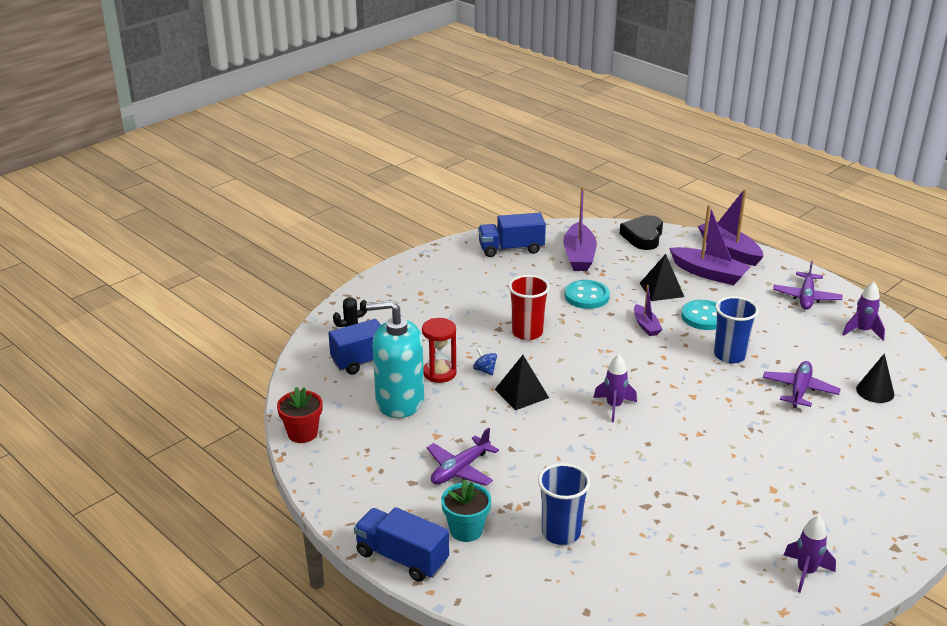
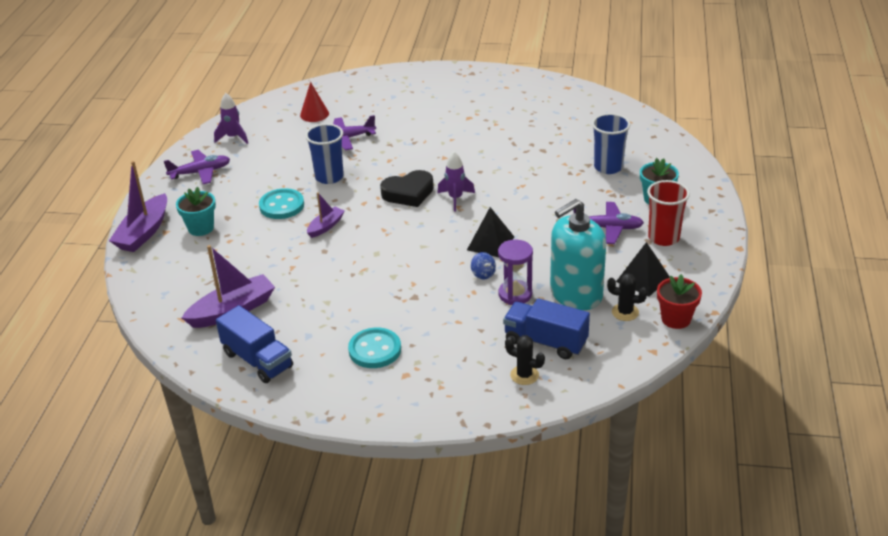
camera: 125 degrees left, 5 degrees up
blue truck [354,507,449,582] -> none
turquoise soap dispenser [366,300,424,418] -> turquoise soap dispenser turned 90 degrees clockwise [550,199,606,310]
red hourglass [422,318,457,383] -> purple hourglass [498,240,533,305]
blue spinning top [473,348,497,375] -> blue spinning top turned 45 degrees counterclockwise [471,252,496,279]
red cup [508,275,550,340] -> red cup moved to [647,180,690,246]
turquoise button [565,280,610,309] -> turquoise button moved to [348,328,401,368]
black heart [619,215,663,250] -> black heart moved to [380,170,434,207]
black pyramid [640,254,684,301] -> black pyramid moved to [616,242,670,297]
purple boat [669,205,751,285] -> turquoise flower pot [176,187,216,236]
purple rocket [784,516,836,593] -> none
black cone [856,353,894,403] -> red cone [300,82,329,122]
none -> black cactus [607,273,647,321]

